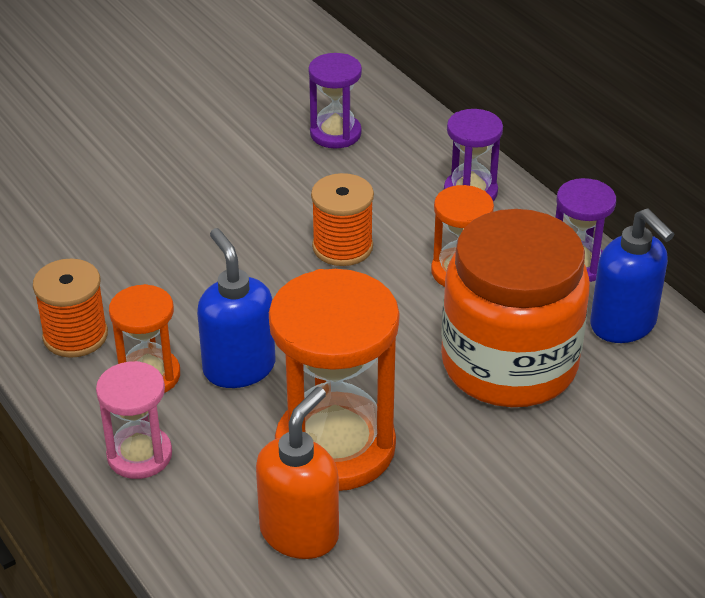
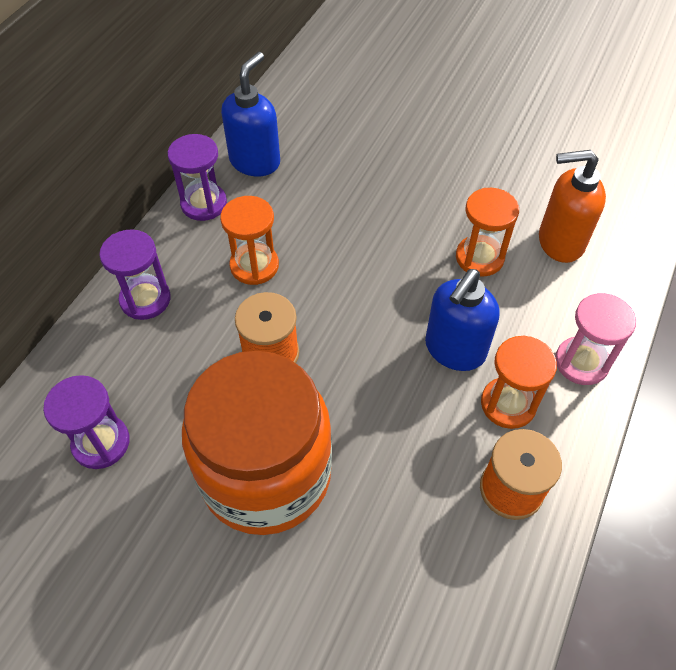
camera: 120 degrees left, 15 degrees up
orange hourglass [269,269,400,491] -> orange hourglass [456,188,519,277], size x0.54
orange jar [441,209,590,407] -> orange jar moved to [182,351,332,535]

